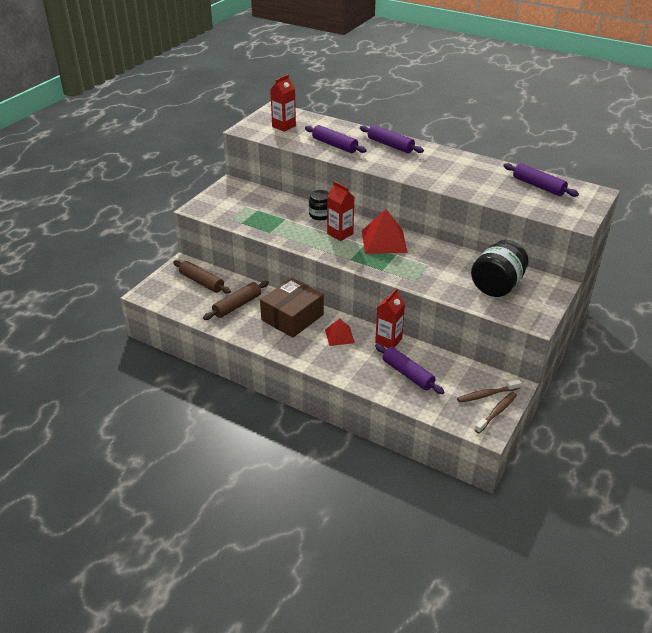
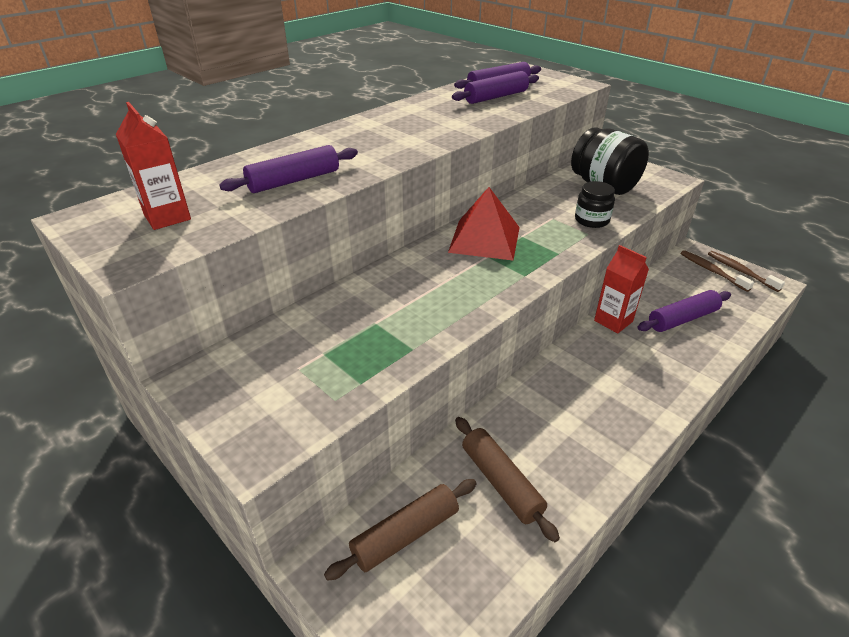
camera: 75 degrees left, 0 degrees up
brown box [260,278,324,338] -> none
black jar [309,190,329,220] -> black jar moved to [575,181,615,228]
red pyramid [325,319,355,346] -> none
red carton [327,181,354,241] -> none
purple rolling pin [360,125,424,153] -> purple rolling pin moved to [452,71,539,104]
brown toothbrush [457,380,521,403] -> brown toothbrush turned 150 degrees clockwise [681,250,754,292]

